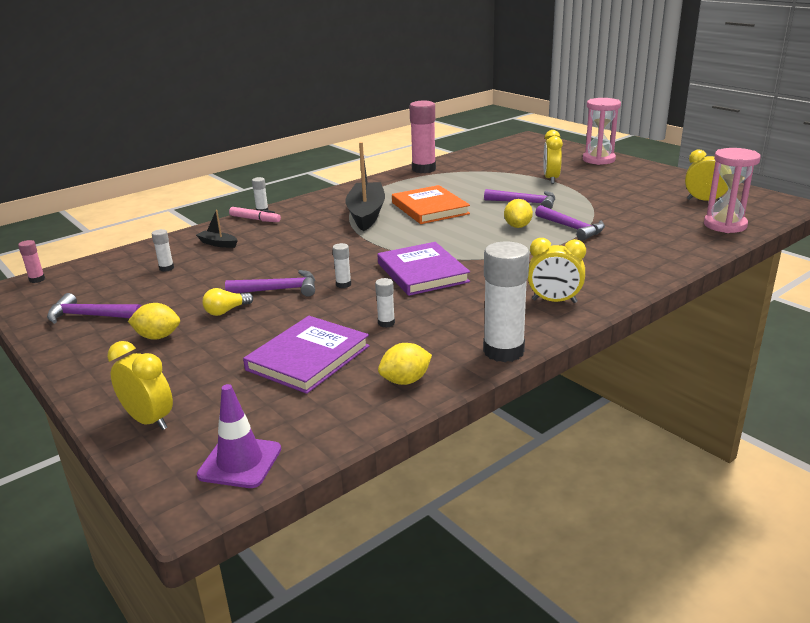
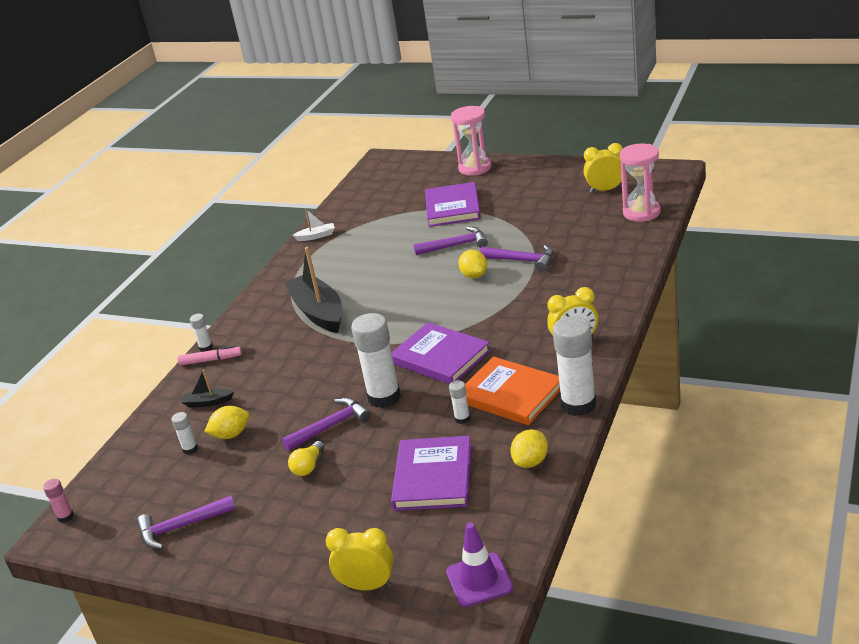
camera: 25 degrees left, 5 degrees up
yellow lemon [128,303,180,340] -> yellow lemon moved to [204,406,249,439]
white glue stick [332,243,351,288] -> white glue stick [351,313,401,408], size x2.21
orange book [392,185,470,224] -> orange book moved to [465,357,560,425]
pink glue stick [409,101,436,173] -> white boat [292,209,335,241]
yellow clock [543,130,563,184] -> purple book [425,182,481,227]

